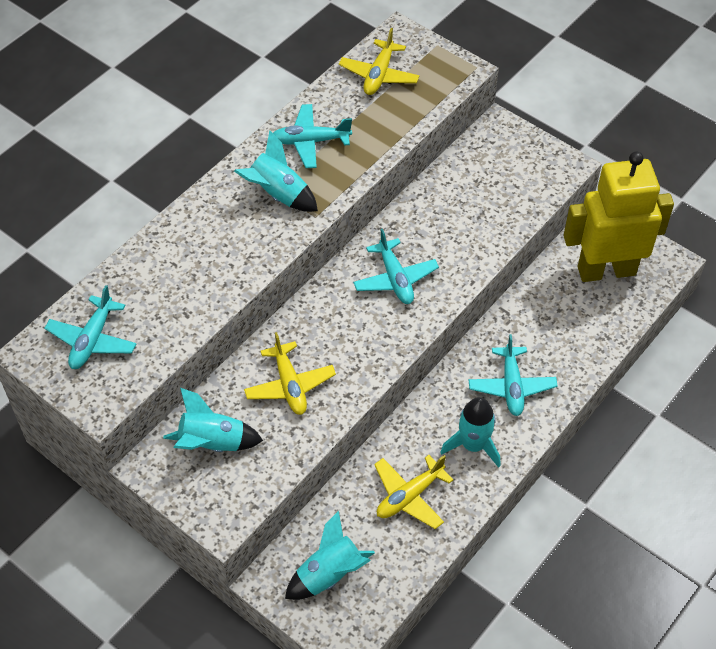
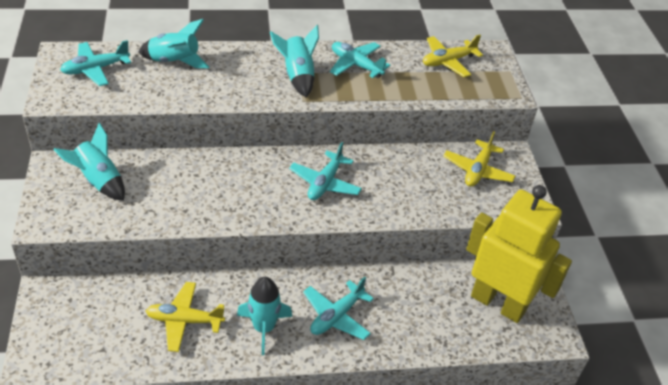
camera: 40 degrees right, 10 degrees down
yellow plane [244,332,336,415] -> yellow plane moved to [443,131,516,187]
turquoise rocket [285,511,375,600] -> turquoise rocket moved to [138,19,209,68]

